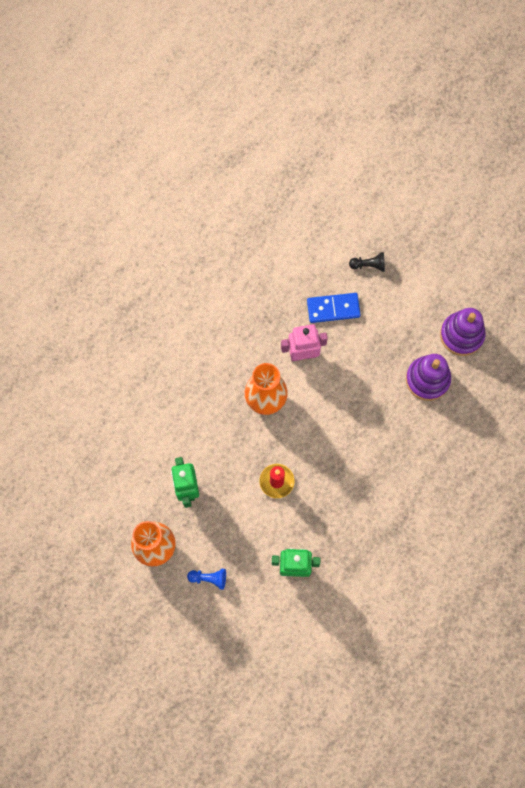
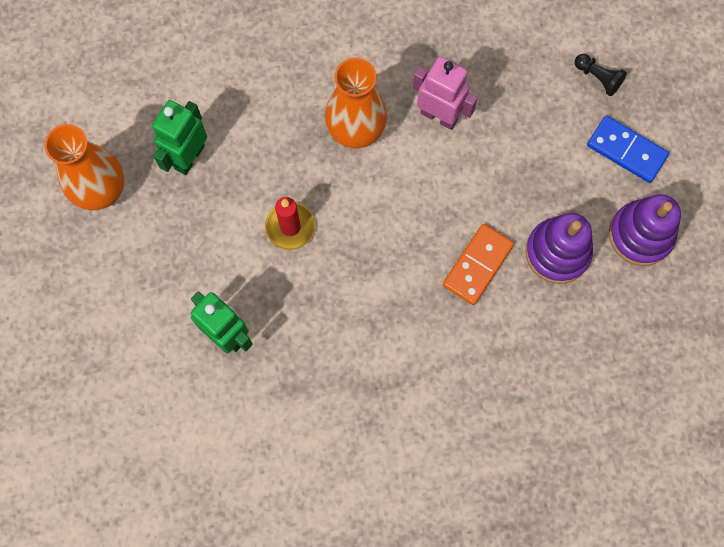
camera: 40 degrees right, 0 degrees up
blue pawn [187,569,226,590] -> none
blue domino [307,293,361,323] -> blue domino moved to [587,115,669,183]
none -> orange domino [443,224,514,305]

